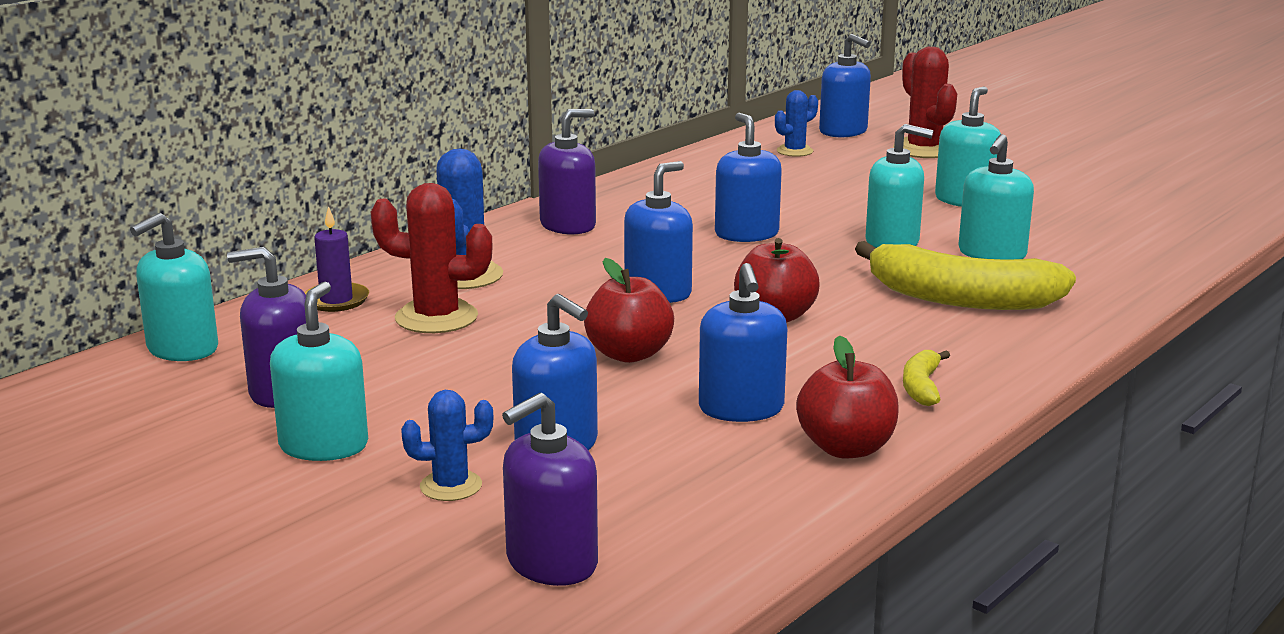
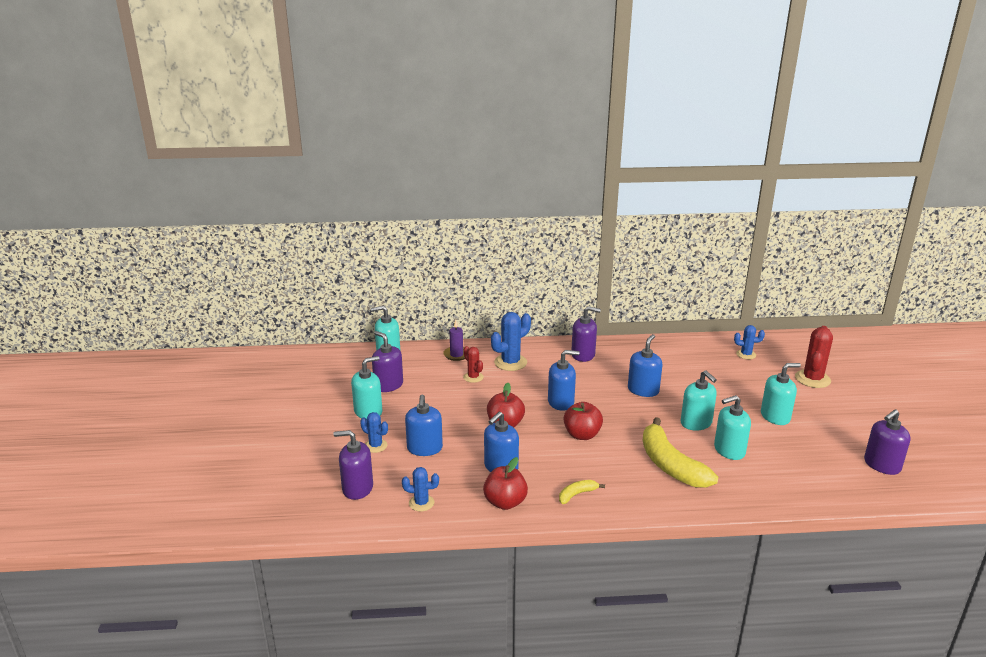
camera: 45 degrees right, 5 degrees up
red cactus [371,183,493,333] -> red cactus [463,346,484,383], size x0.60
blue soap dispenser [819,34,871,137] -> none
none -> blue cactus [402,467,439,511]
none -> purple soap dispenser [864,409,911,475]

